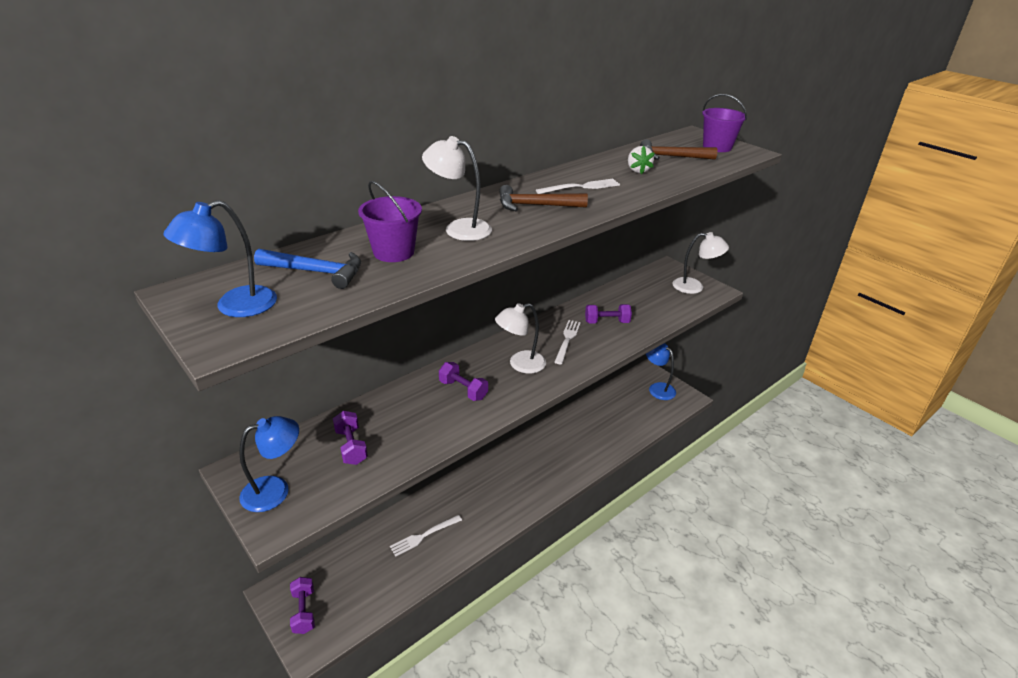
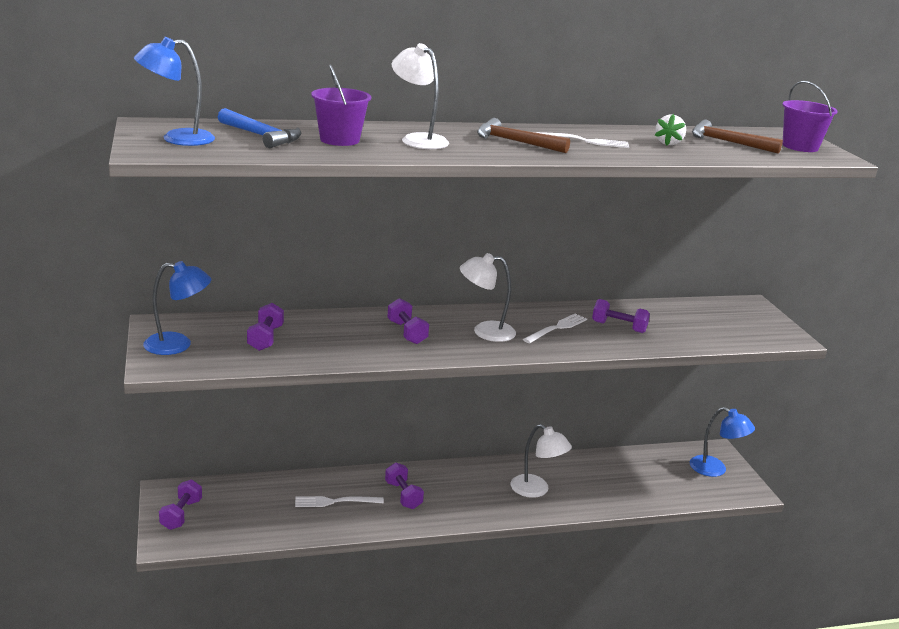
camera: 25 degrees right, 10 degrees down
blue lamp [646,343,676,400] -> blue lamp turned 135 degrees clockwise [690,407,755,477]
white lamp [672,232,729,294] -> white lamp moved to [511,424,572,498]
none -> purple dumbbell [385,463,424,509]

